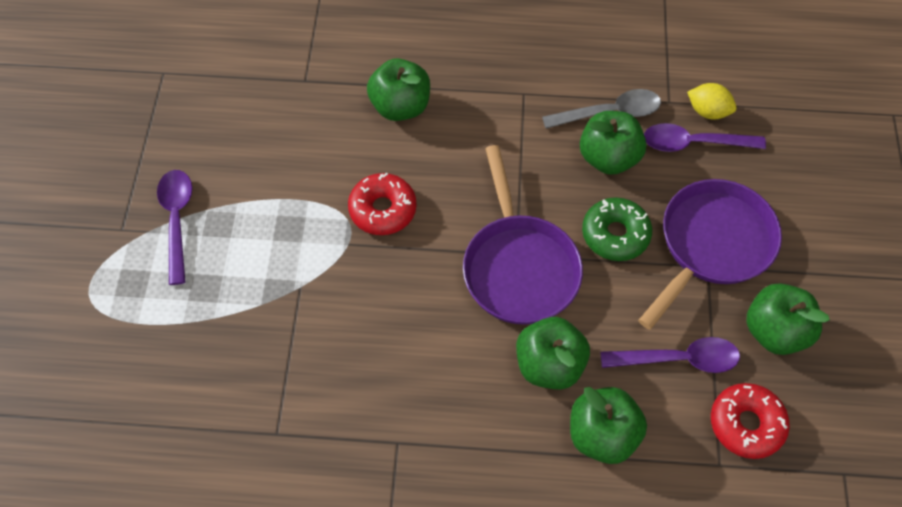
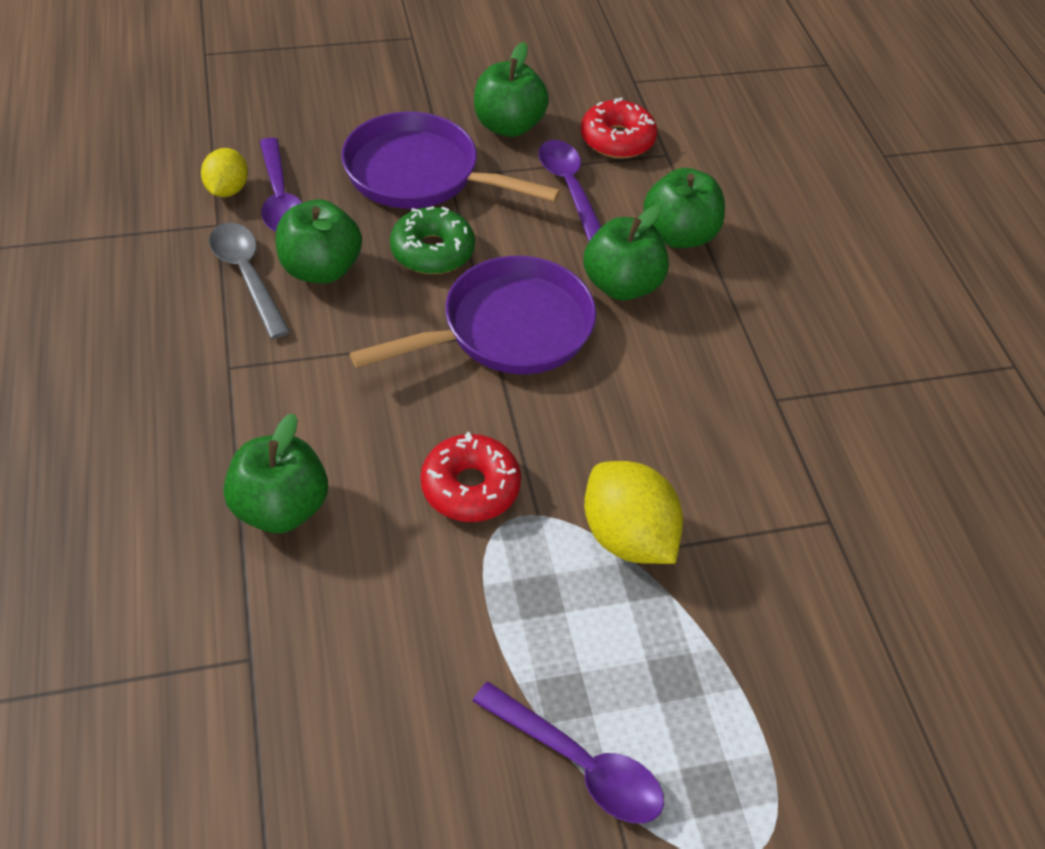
camera: 110 degrees left, 10 degrees down
purple spoon [157,170,192,285] -> purple spoon turned 120 degrees counterclockwise [473,682,664,823]
none -> yellow lemon [584,461,683,564]

